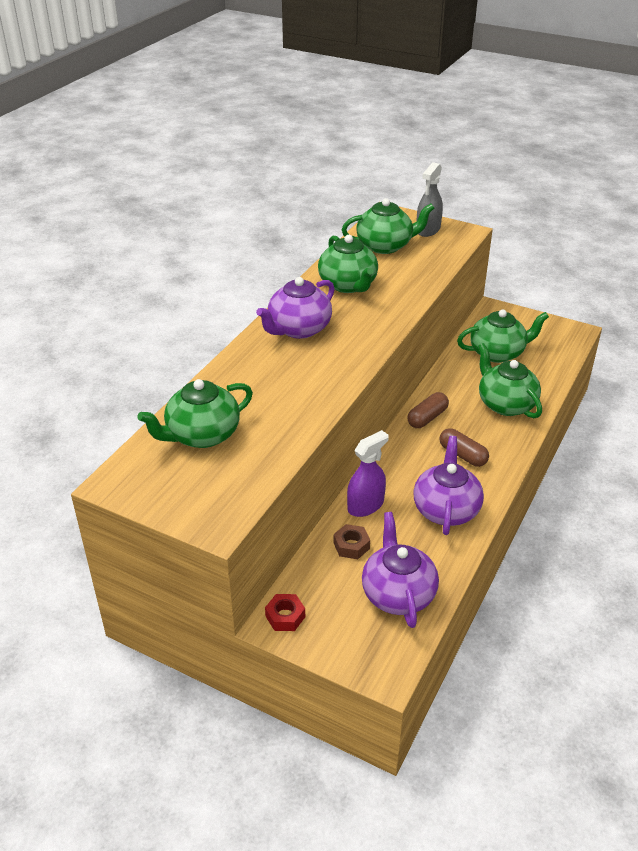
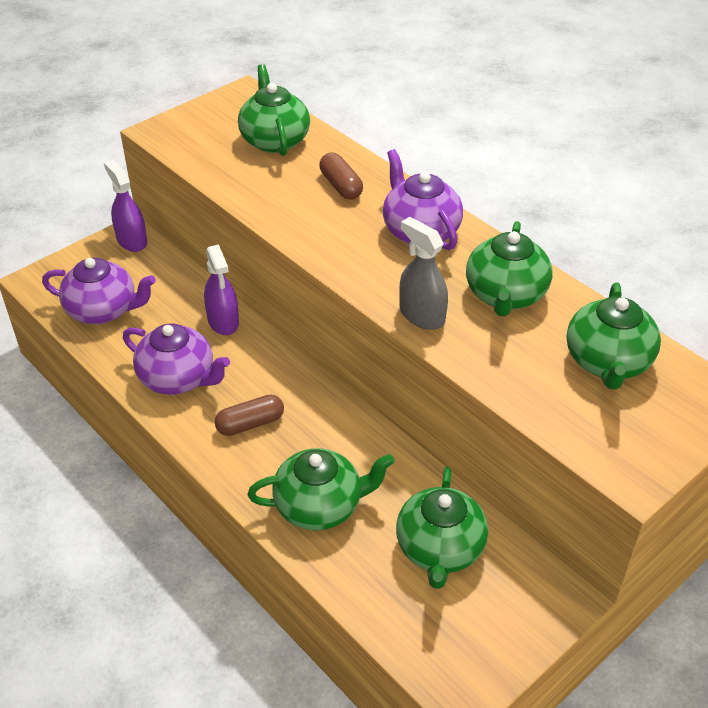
camera: 110 degrees right, 5 degrees up
red nut [265,594,305,631] -> purple spray bottle [104,160,147,252]
green teapot [318,235,378,293] -> green teapot turned 75 degrees counterclockwise [466,221,553,317]
brown nut [334,524,370,559] -> none
brown capsule [407,392,449,428] -> brown capsule moved to [319,152,363,200]
grey spray bottle [417,162,443,237] -> grey spray bottle moved to [399,217,448,330]

